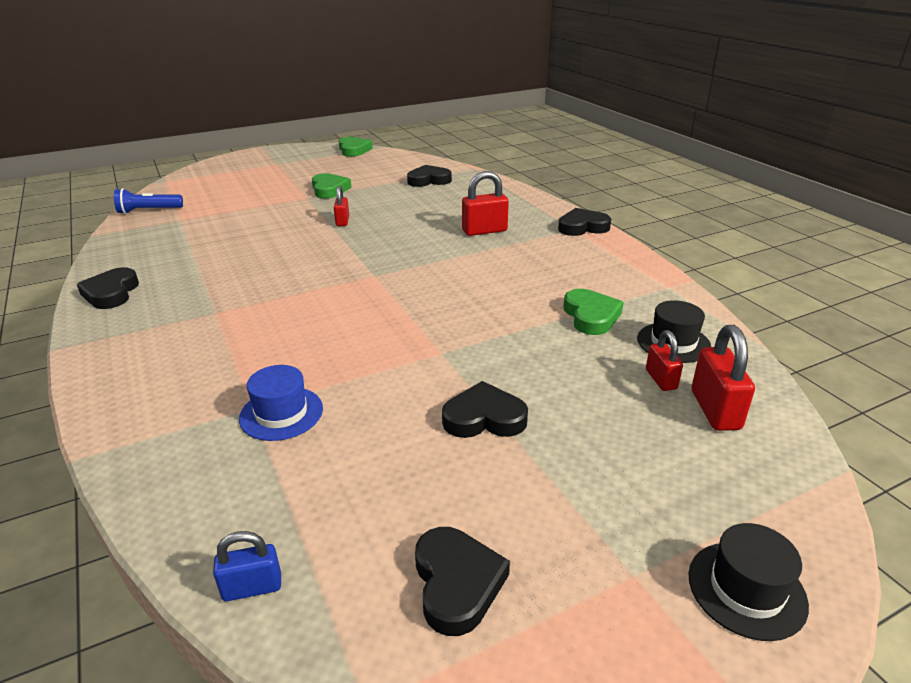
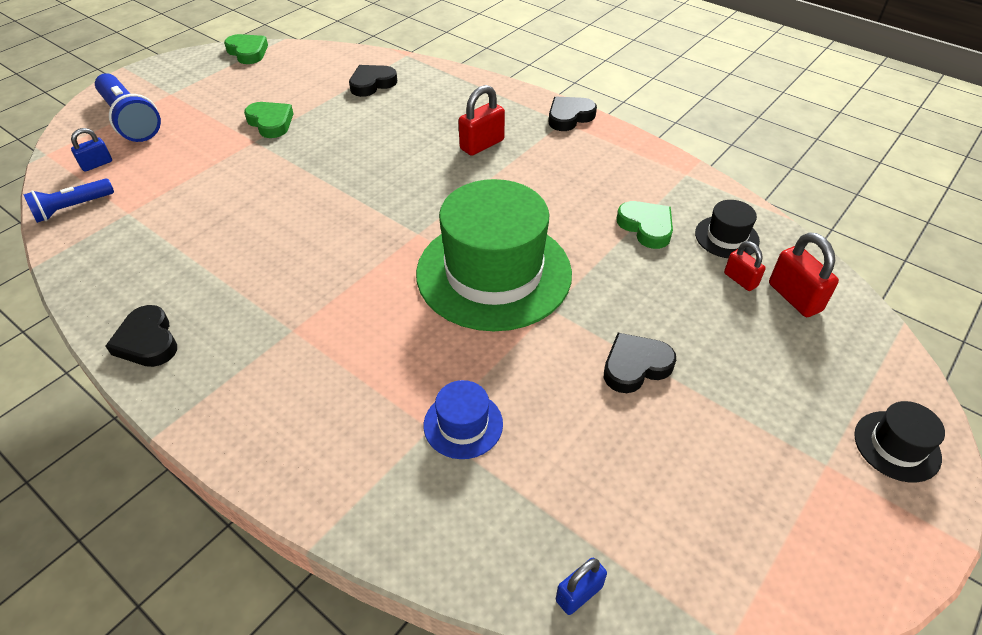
camera: 25 degrees left, 15 degrees up
red padlock [334,186,349,226] -> none
black heart [415,527,510,636] -> none
none -> blue padlock [71,128,112,172]
none -> blue flashlight [95,73,161,142]
none -> green hat [416,179,572,331]

